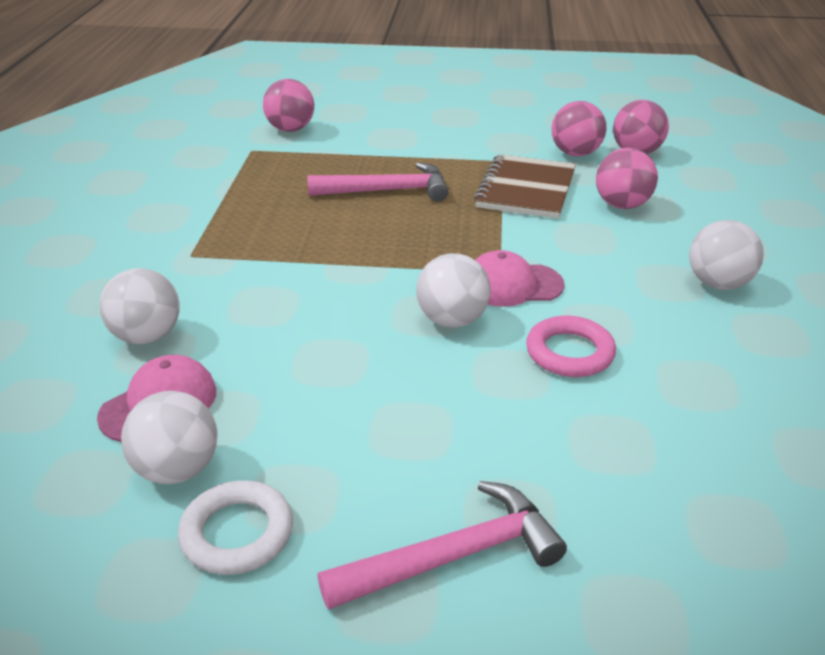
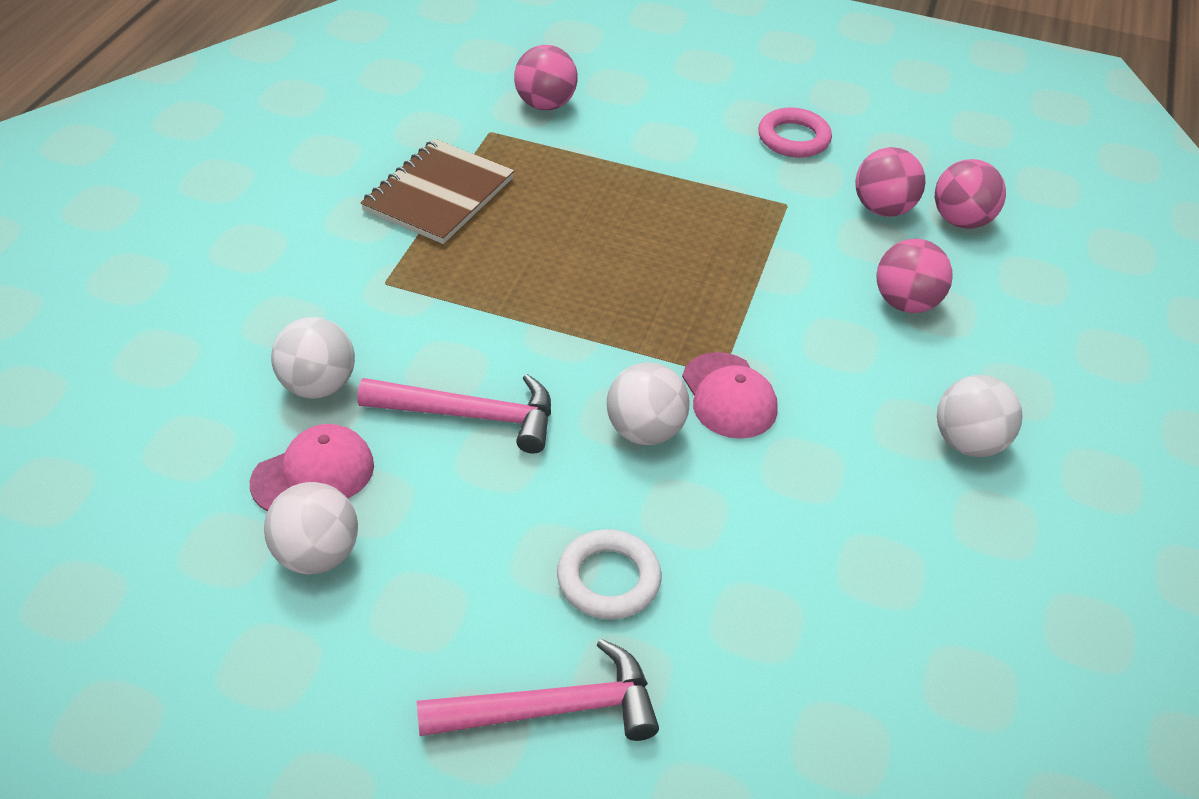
camera: 10 degrees right, 10 degrees up
white ring [178,480,293,575] -> white ring moved to [557,529,661,619]
pink hammer [307,162,448,202] -> pink hammer moved to [358,374,551,454]
brown notebook [474,154,576,219] -> brown notebook moved to [361,139,514,244]
pink cap [475,250,565,307] -> pink cap turned 120 degrees counterclockwise [682,352,778,439]
pink ring [526,316,616,377] -> pink ring moved to [758,107,832,158]

